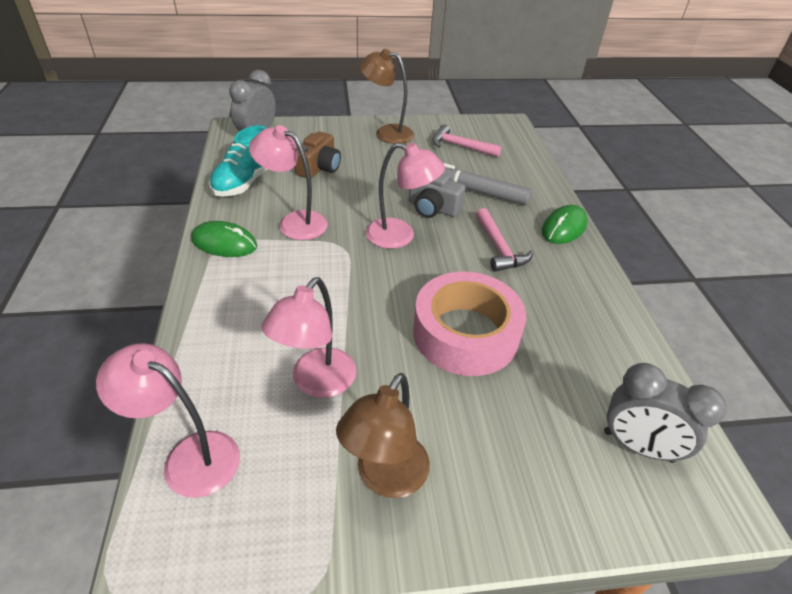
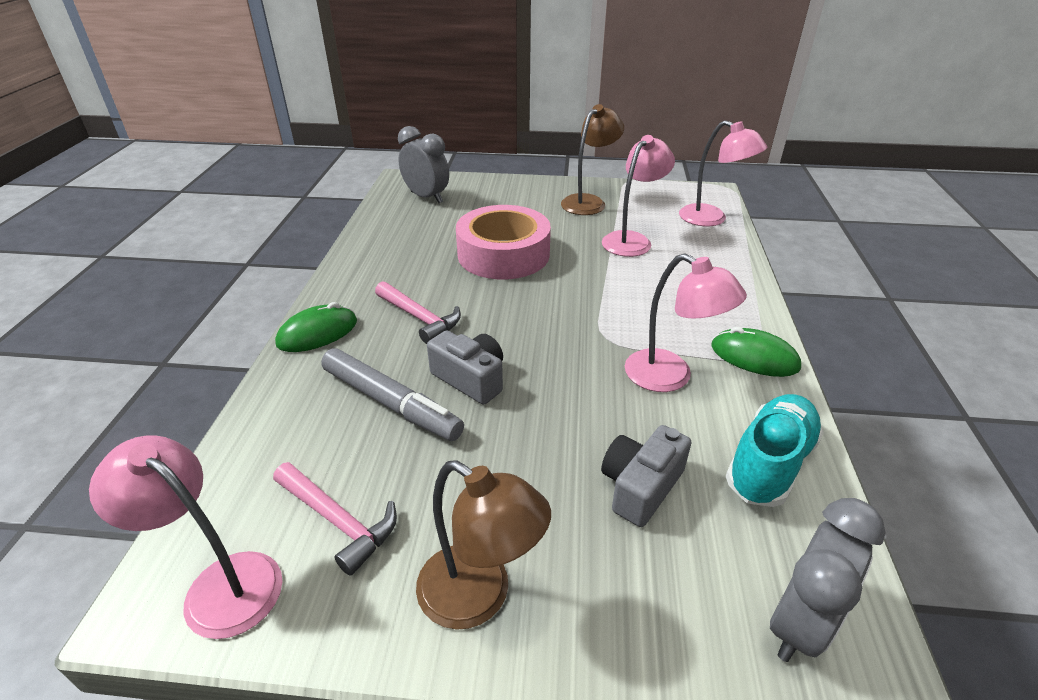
camera: 165 degrees left, 5 degrees down
brown camera [295,132,341,178] -> grey camera [601,425,691,527]
pink lamp [366,143,445,249] -> pink lamp moved to [89,435,283,639]
pink hammer [476,208,533,272] -> pink hammer turned 135 degrees clockwise [375,281,461,344]

